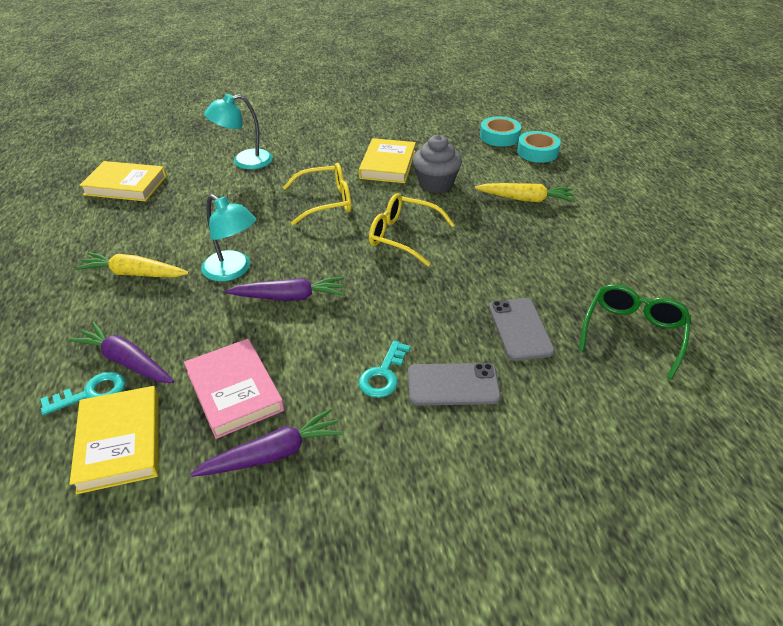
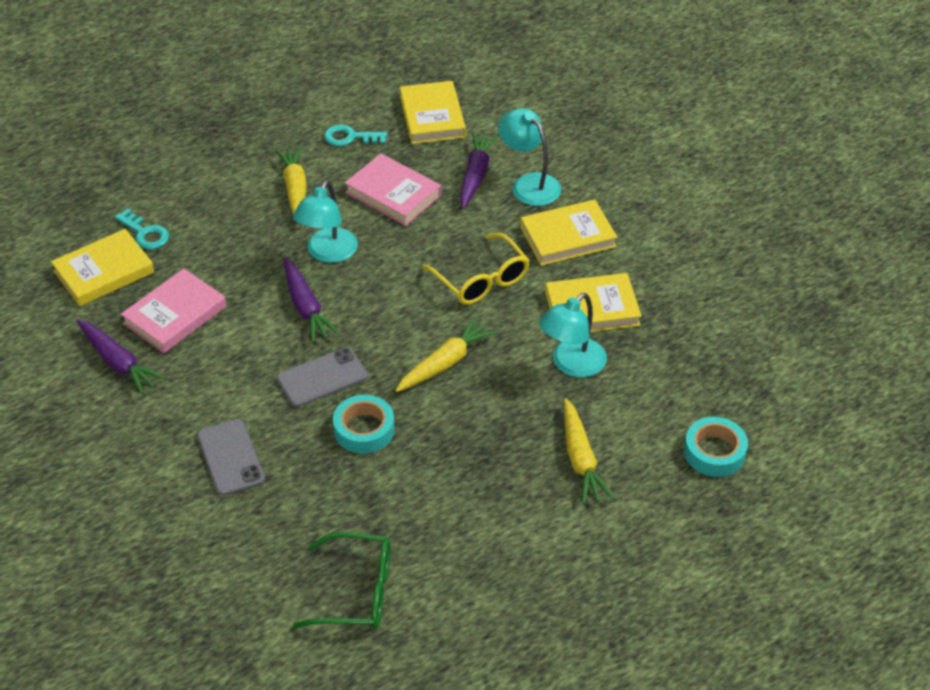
camera: 70 degrees right, 5 degrees up
purple carrot [69,322,174,383] -> purple carrot moved to [460,132,498,208]
turquoise key [359,341,410,398] -> turquoise key moved to [324,125,388,146]
yellow glasses [369,193,455,267] -> yellow carrot [395,317,496,392]
grey cupcake [413,135,462,193] -> turquoise lamp [539,293,607,378]
turquoise tape [480,116,521,147] -> turquoise tape moved to [333,395,395,454]
grey phone [489,298,555,361] -> grey phone moved to [277,347,368,407]
none -> pink book [345,153,441,226]
none -> yellow book [520,199,617,266]

